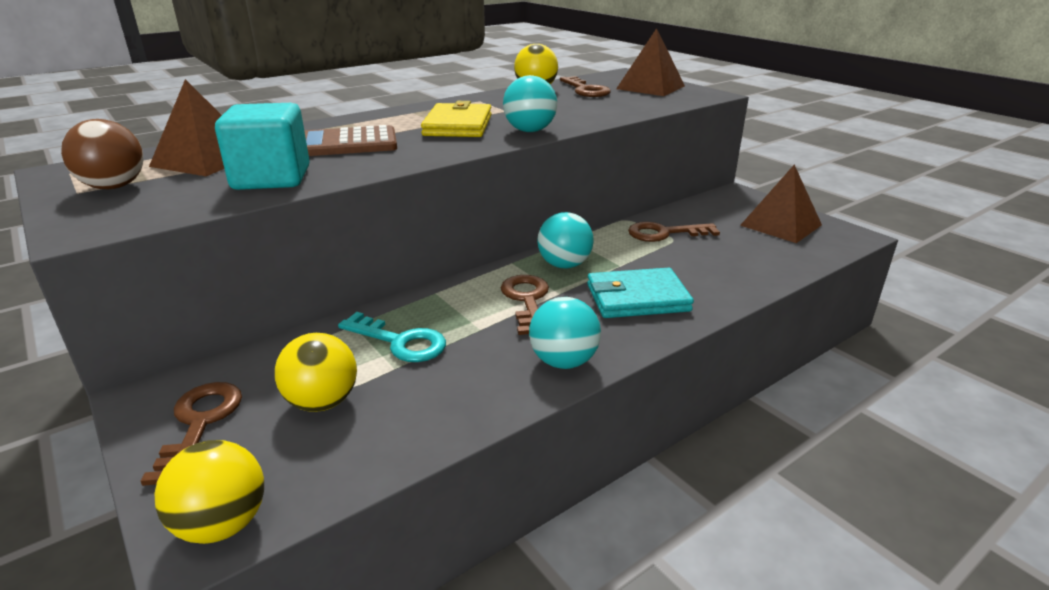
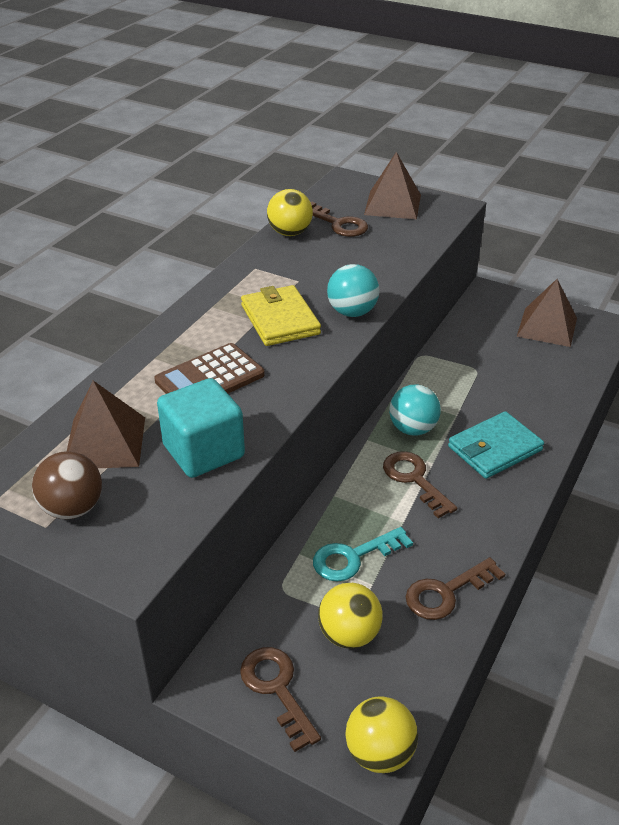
camera: 25 degrees left, 10 degrees up
turquoise key [338,312,446,362] -> turquoise key turned 150 degrees clockwise [313,527,413,582]
turquoise ball [529,297,601,369] -> none
brown key [628,222,720,242] -> brown key moved to [406,557,505,620]

